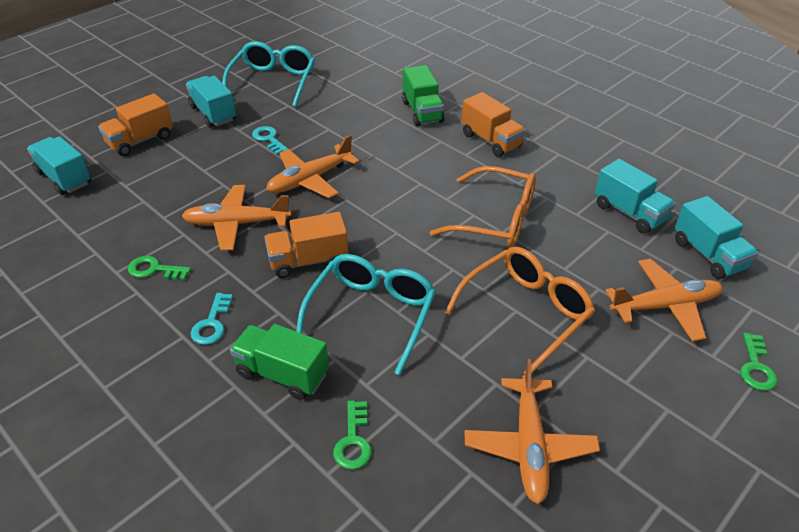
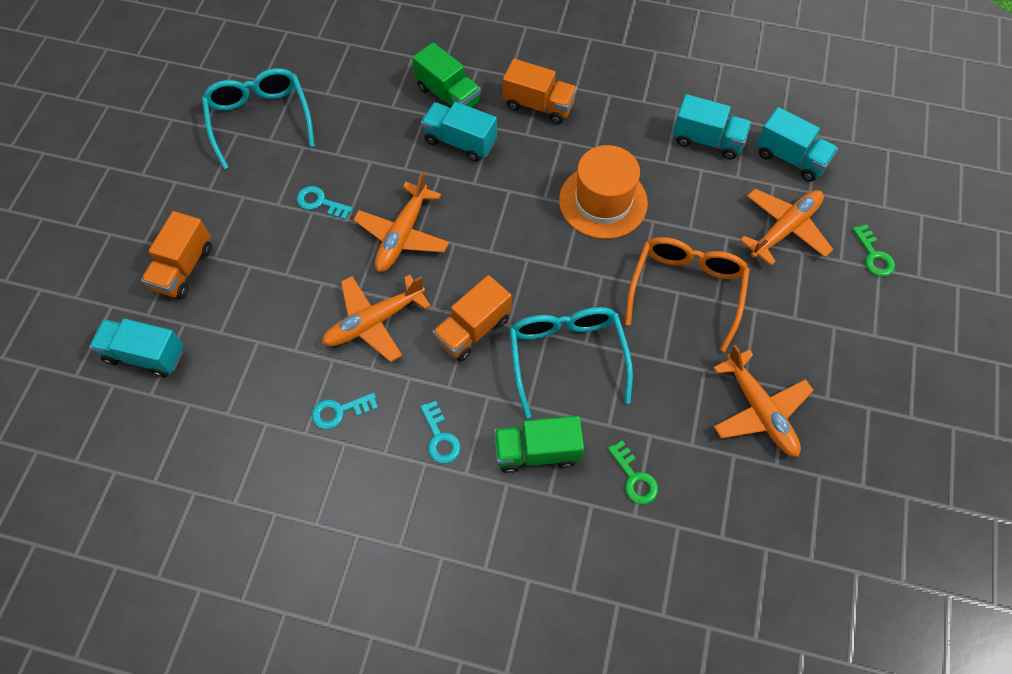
camera: 30 degrees left, 20 degrees up
green key [128,256,191,280] -> turquoise key [312,393,378,429]
turquoise truck [186,76,236,128] -> turquoise truck moved to [421,102,497,162]
orange glasses [429,166,536,247] -> orange hat [559,145,648,239]

